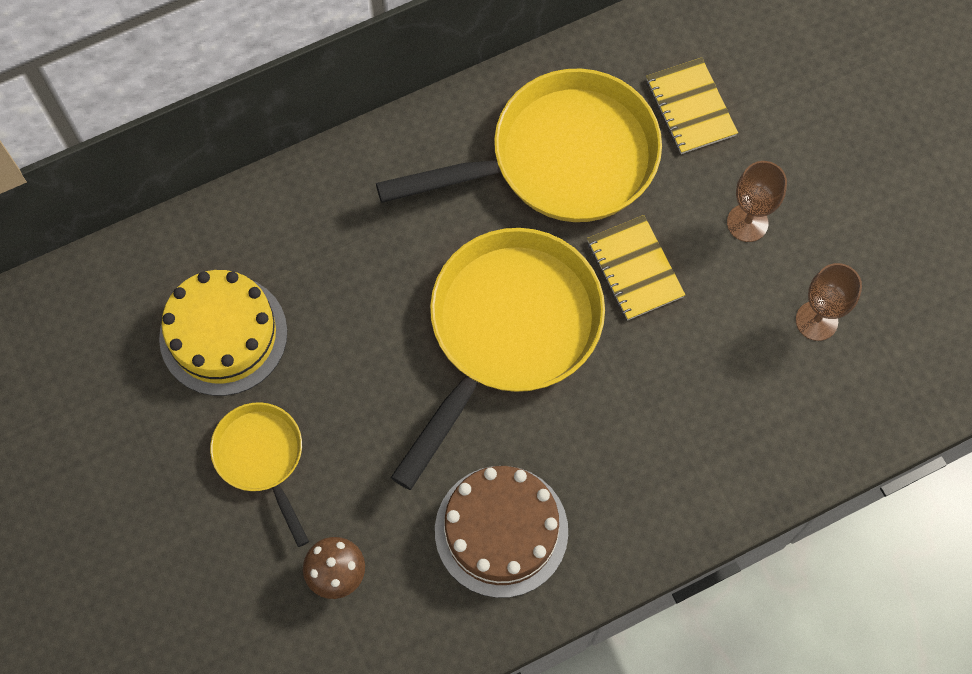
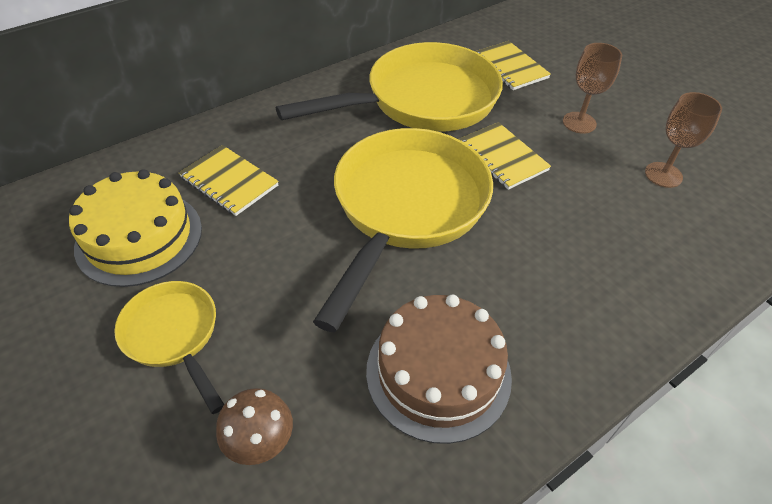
camera: 10 degrees left, 20 degrees down
none -> yellow notebook [179,145,279,216]

